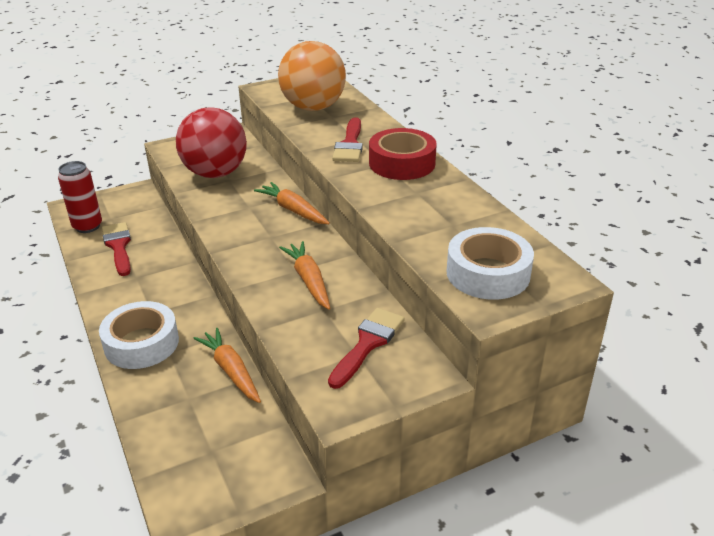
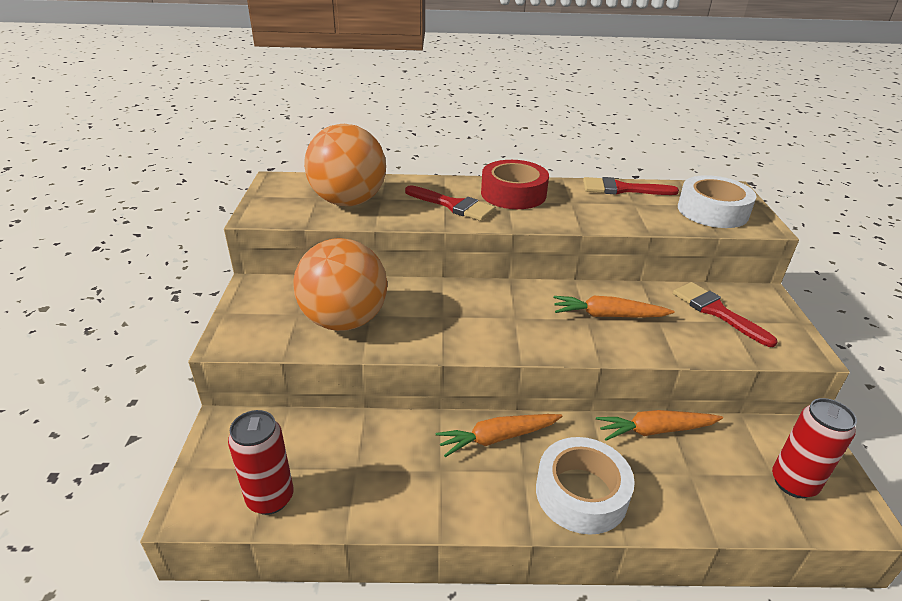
camera: 65 degrees left, 0 degrees up
red brush [102,222,131,276] -> red brush moved to [583,177,679,195]
red ball [176,107,247,178] -> orange ball [293,238,387,331]
orange carrot [254,182,330,224] -> orange carrot moved to [436,414,562,457]
none -> red can [772,398,857,498]

